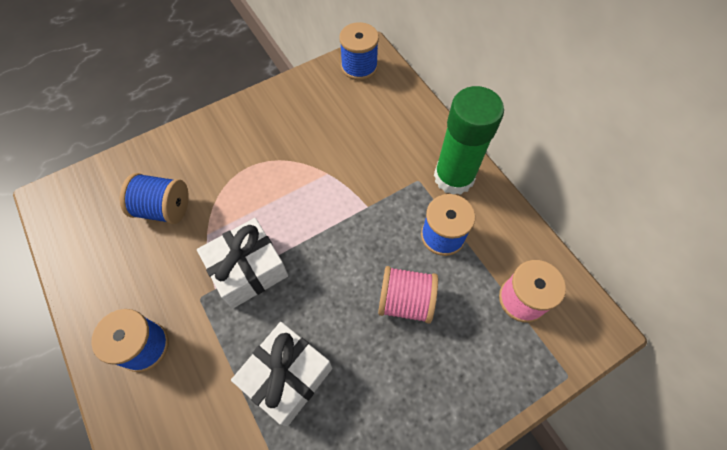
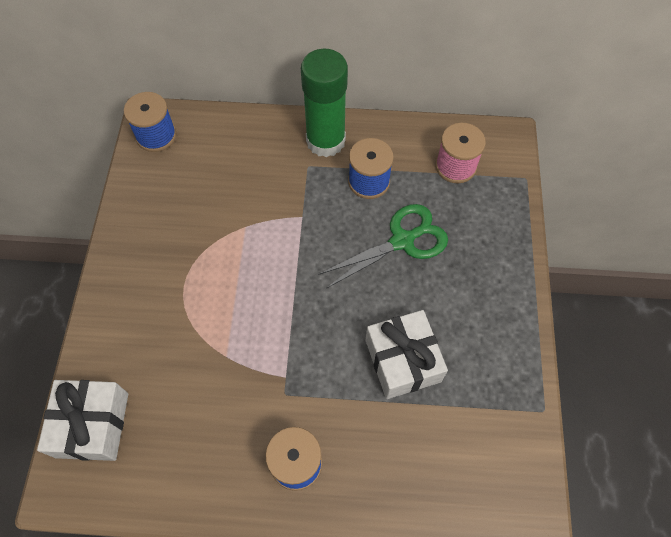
camera: 55 degrees left, 0 degrees up
blue spool [120,173,189,224] -> none
white gift [197,218,288,308] -> white gift moved to [37,380,128,461]
pink spool [378,266,438,324] -> green scissors [318,204,448,289]

